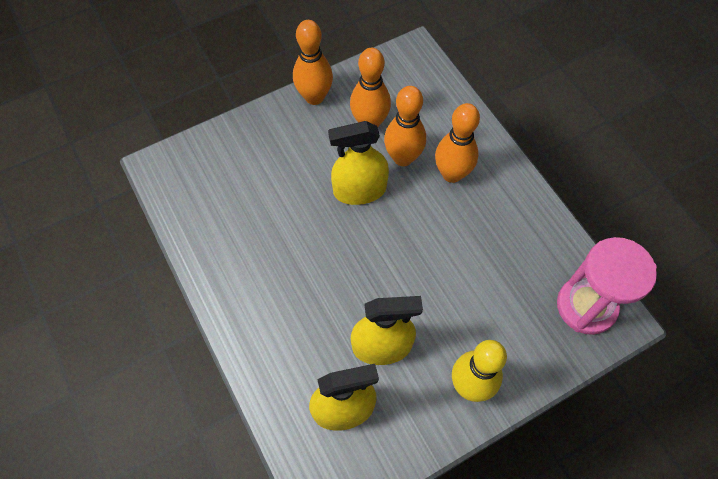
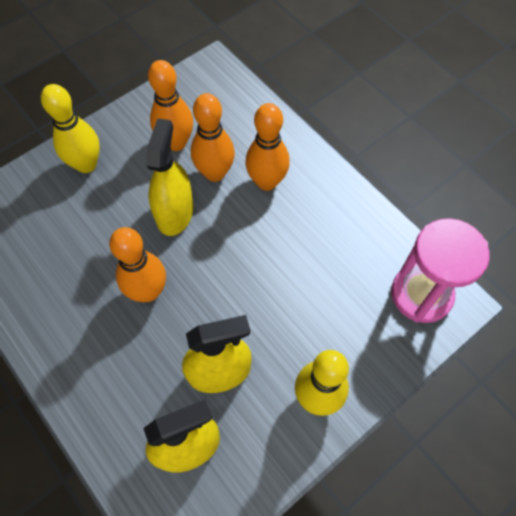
camera: 10 degrees left, 0 degrees up
orange bowling pin [293,20,333,105] -> orange bowling pin moved to [109,227,166,302]
yellow spray bottle [328,121,389,205] -> yellow spray bottle turned 120 degrees clockwise [146,118,193,236]
none -> yellow bowling pin [41,84,100,173]

